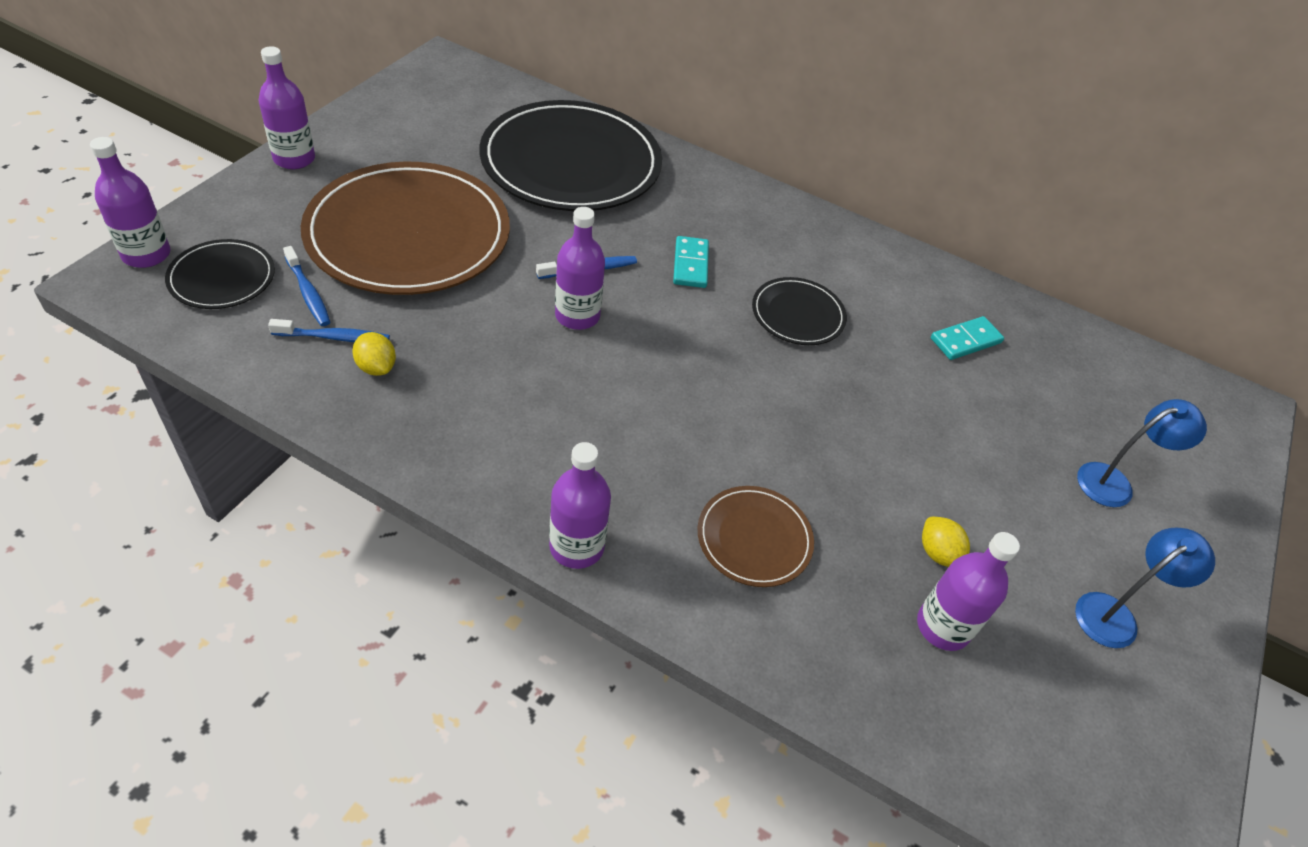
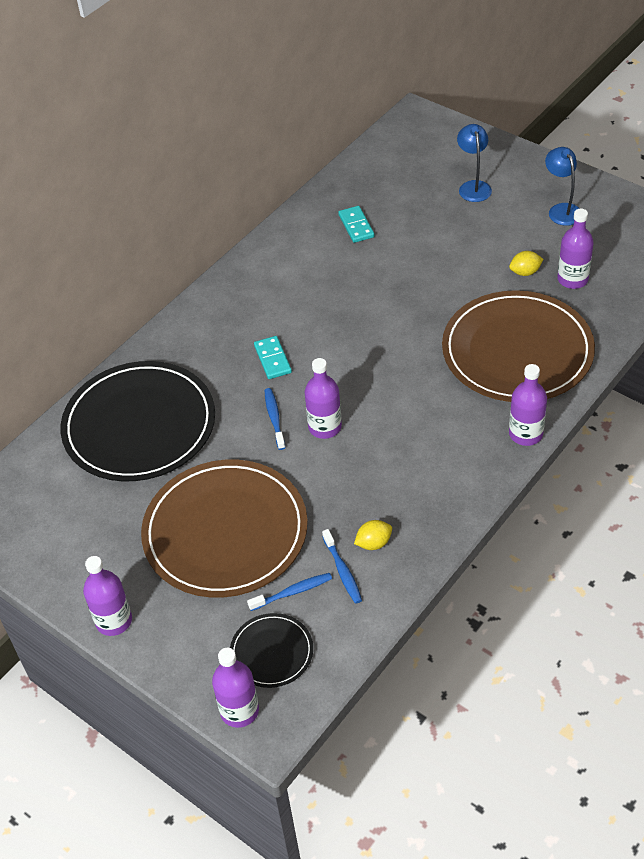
camera: 70 degrees left, 0 degrees up
blue toothbrush [268,319,390,342] -> blue toothbrush turned 150 degrees clockwise [322,529,362,604]
turquoise domino [673,236,709,288] -> turquoise domino turned 60 degrees clockwise [254,336,292,379]
brown plate [698,486,814,587] -> brown plate [442,290,595,402], size x2.13
black plate [752,277,847,345] -> none

